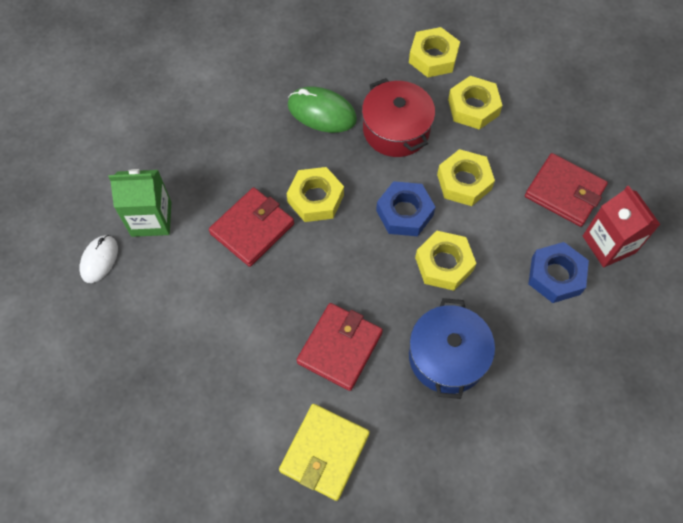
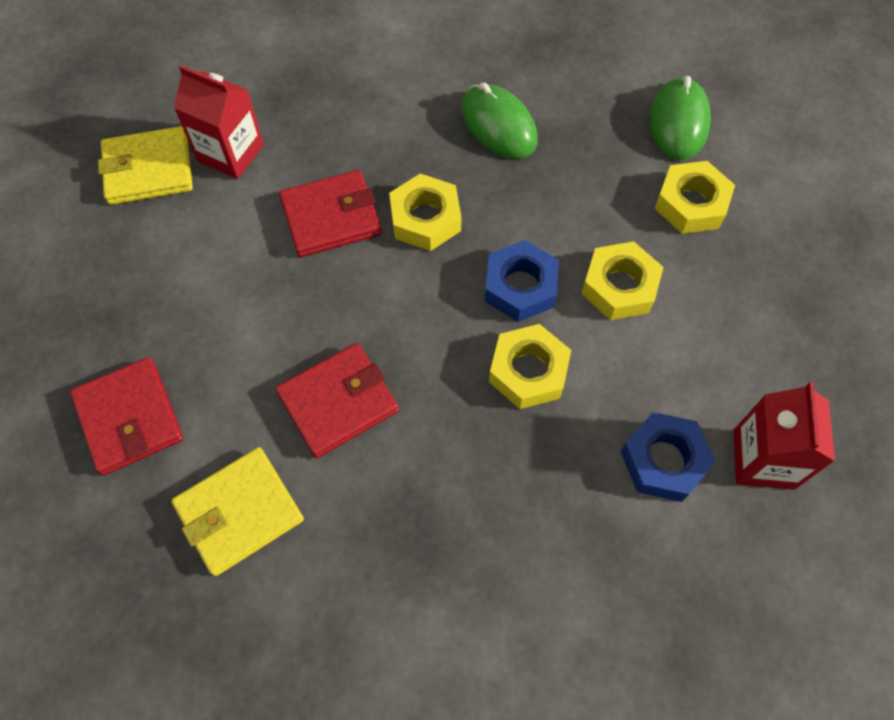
camera: 30 degrees right, 0 degrees up
white mouse [79,235,118,283] -> yellow wallet [98,126,193,205]
green carton [108,169,171,237] -> red carton [174,65,264,179]
red pot [362,78,435,157] -> none
yellow nut [409,27,460,77] -> green mouse [649,76,711,160]
blue pot [409,298,495,399] -> none
red wallet [525,153,608,227] -> red wallet moved to [70,357,183,476]

